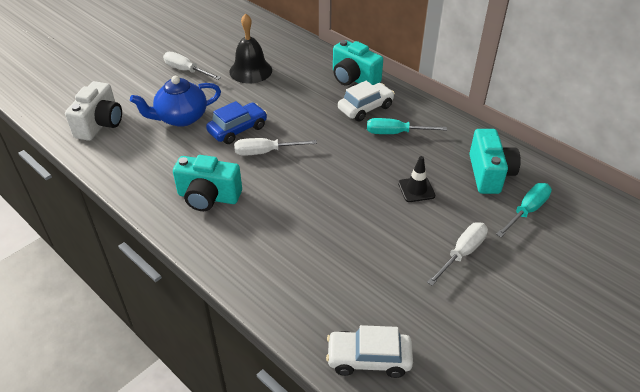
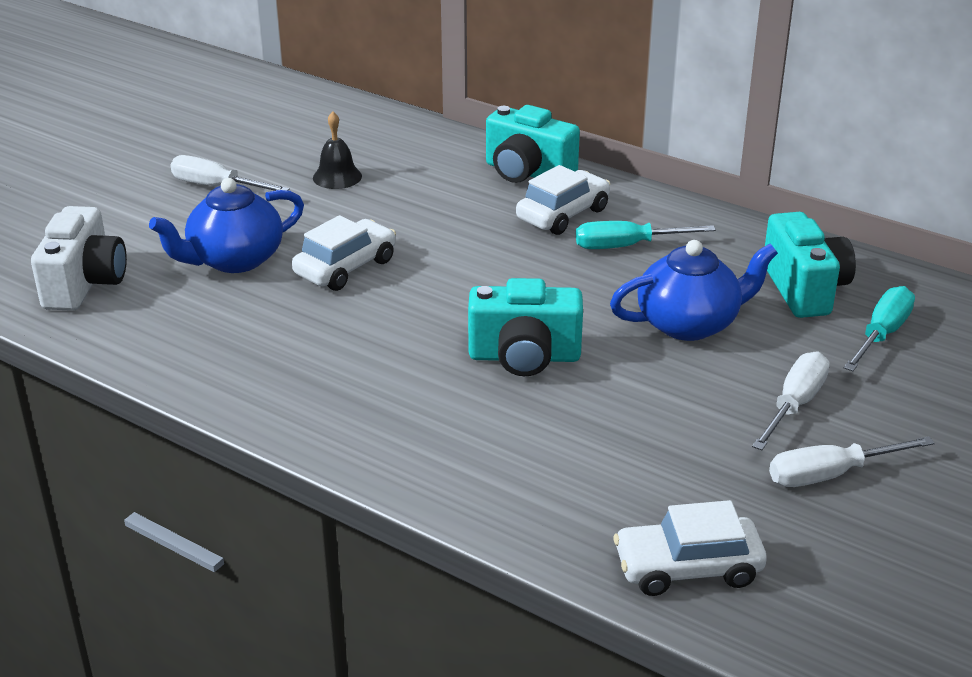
camera: 10 degrees left, 10 degrees down
turquoise camera [173,155,242,211] -> turquoise camera moved to [468,278,583,376]
blue car [206,101,267,144] -> white car [292,215,396,291]
black bell [229,13,272,83] -> black bell [313,112,362,189], size x0.62
white screwdriver [234,138,317,156] -> white screwdriver moved to [769,436,935,487]
black traffic cone [398,156,435,202] -> blue teapot [610,240,778,341]

